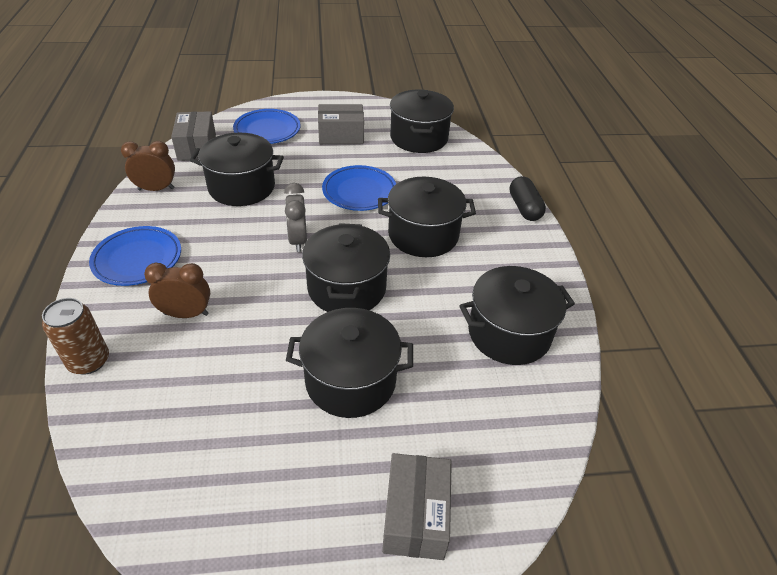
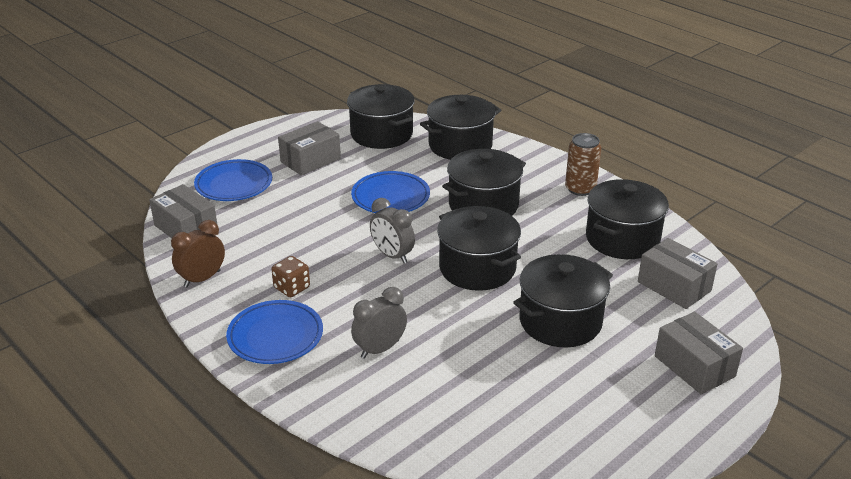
camera: 35 degrees left, 10 degrees down
brown can [42,298,109,375] -> brown can moved to [565,133,601,196]
brown clock [144,263,210,318] -> grey clock [351,287,407,359]
black pot [190,133,284,206] -> black pot moved to [420,95,501,160]
black capsule [509,176,546,221] -> none
none -> brown dice [271,256,310,297]
none -> grey box [638,238,718,309]

